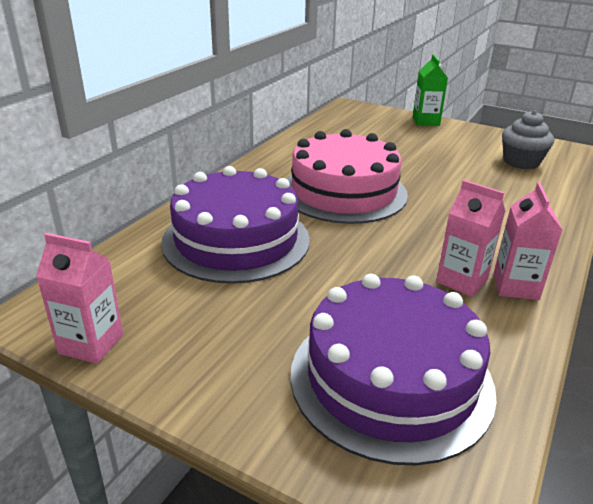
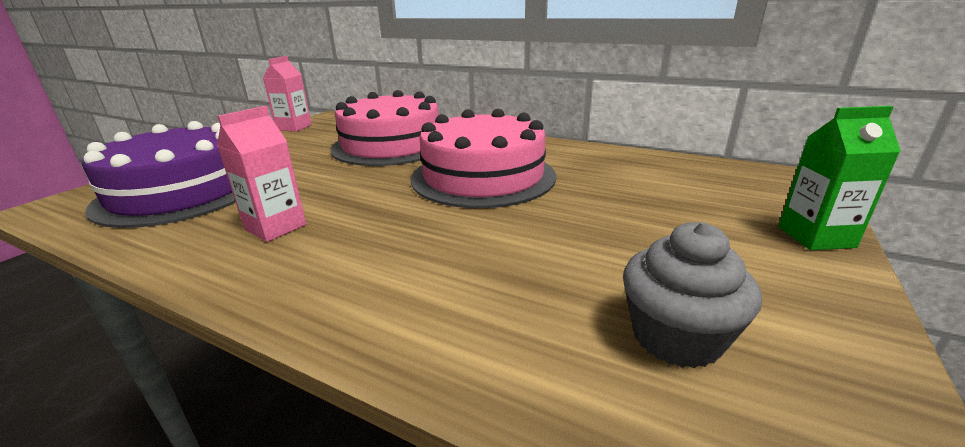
camera: 90 degrees right, 5 degrees down
purple cake [161,166,310,284] -> pink cake [330,90,439,166]
pink carton [493,182,562,300] -> none

